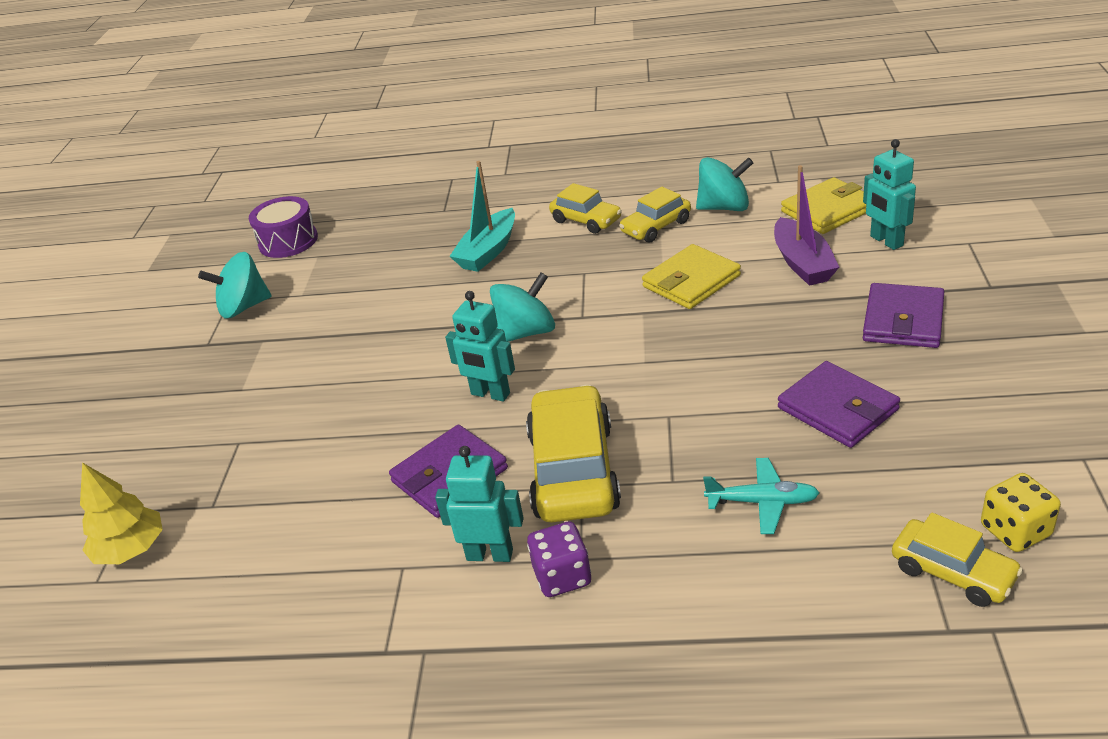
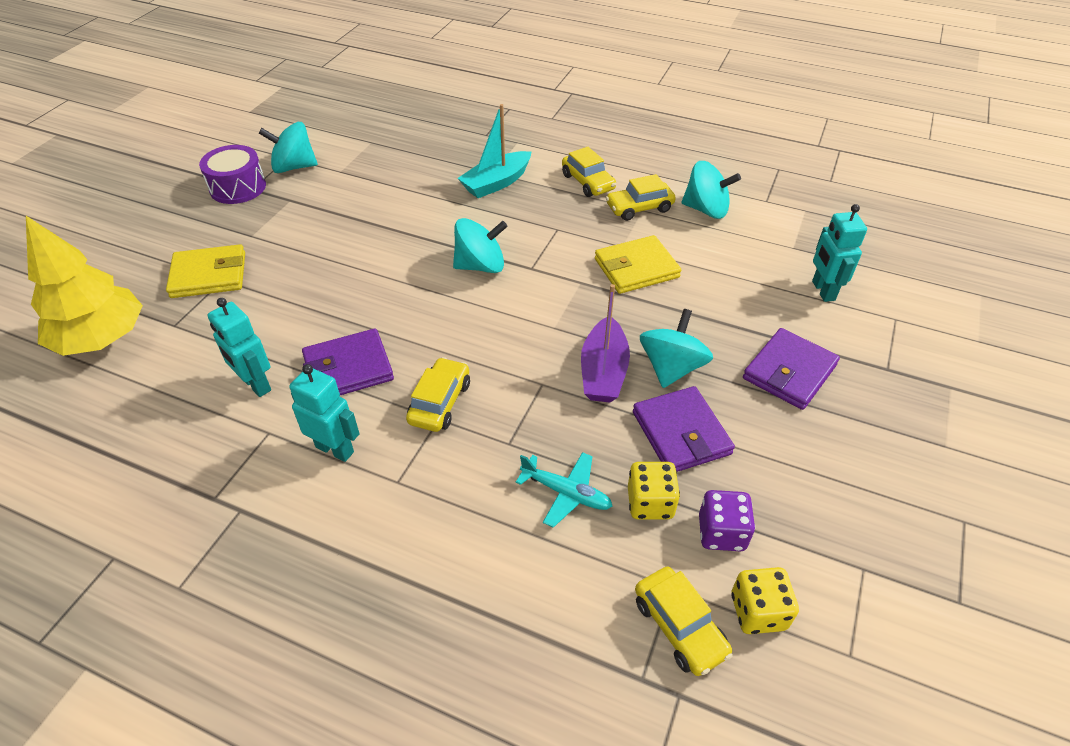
camera: 15 degrees right, 10 degrees up
yellow tree [80,462,163,564] -> yellow tree [26,216,143,356], size x1.56
purple drum [249,196,318,258] -> purple drum moved to [199,145,266,204]
turquoise robot [445,291,515,402] -> turquoise robot moved to [208,298,271,397]
yellow car [526,384,621,522] -> yellow car [406,357,470,432], size x0.58
purple dice [527,521,591,597] -> purple dice moved to [699,490,755,551]
purple boat [774,165,839,286] -> purple boat moved to [581,284,630,403]
yellow wallet [781,177,866,234] -> yellow wallet moved to [166,244,245,298]
none -> yellow dice [628,462,680,519]
none -> turquoise spinning top [640,309,713,388]

